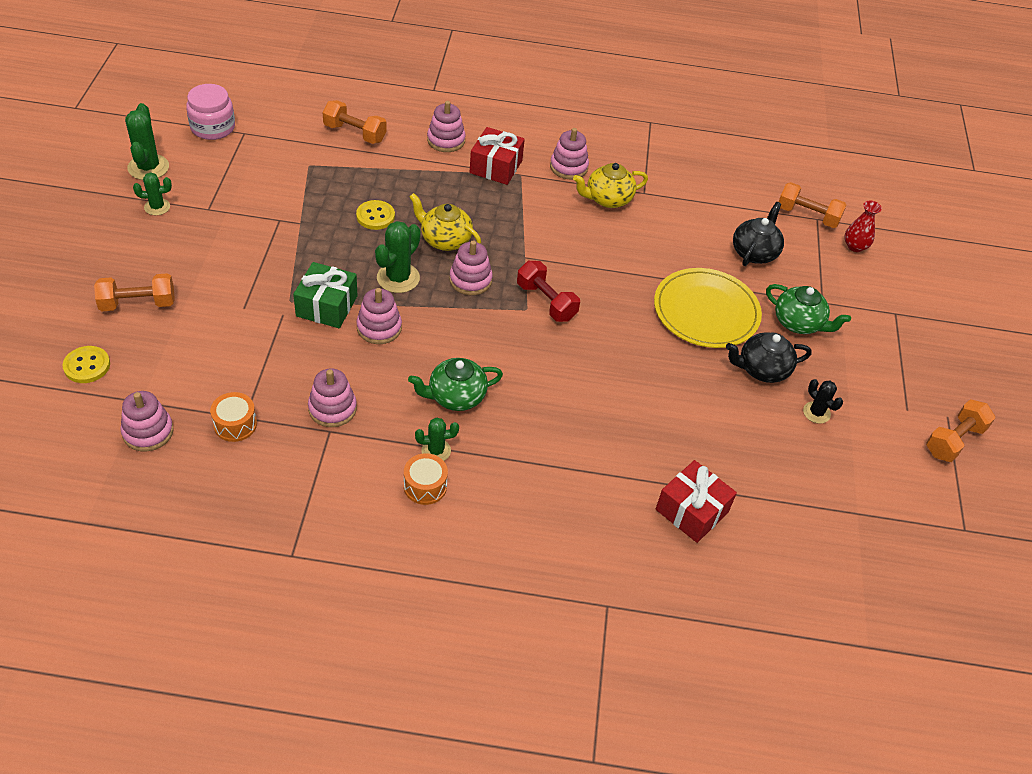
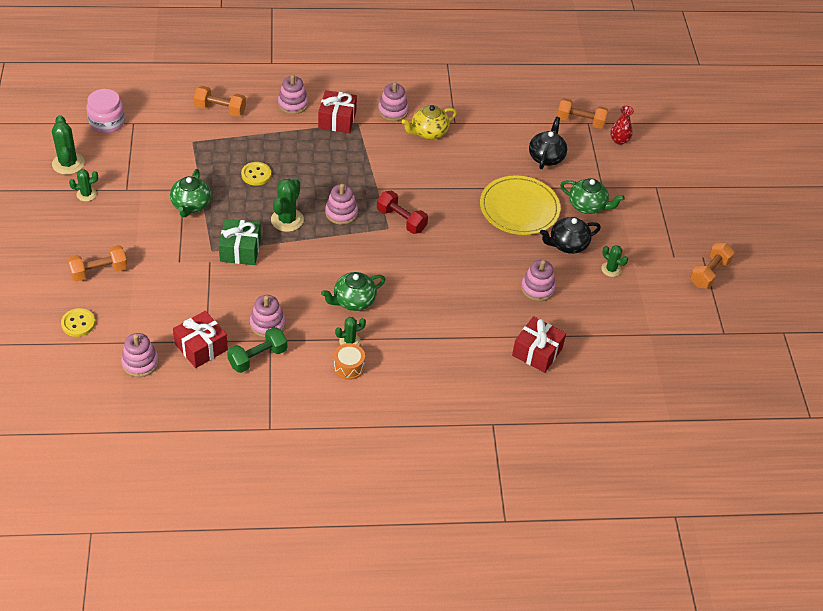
camera: 10 degrees left, 0 degrees up
orange drum [210,392,257,442] -> red gift [173,311,228,368]
pink stacking toy [356,288,402,344] -> pink stacking toy moved to [521,260,556,301]
yellow teapot [410,193,481,251] -> none
black cactus [803,379,843,424] -> green cactus [601,245,628,277]
none -> green teapot [170,169,211,217]
none -> green dumbbell [227,327,287,373]

